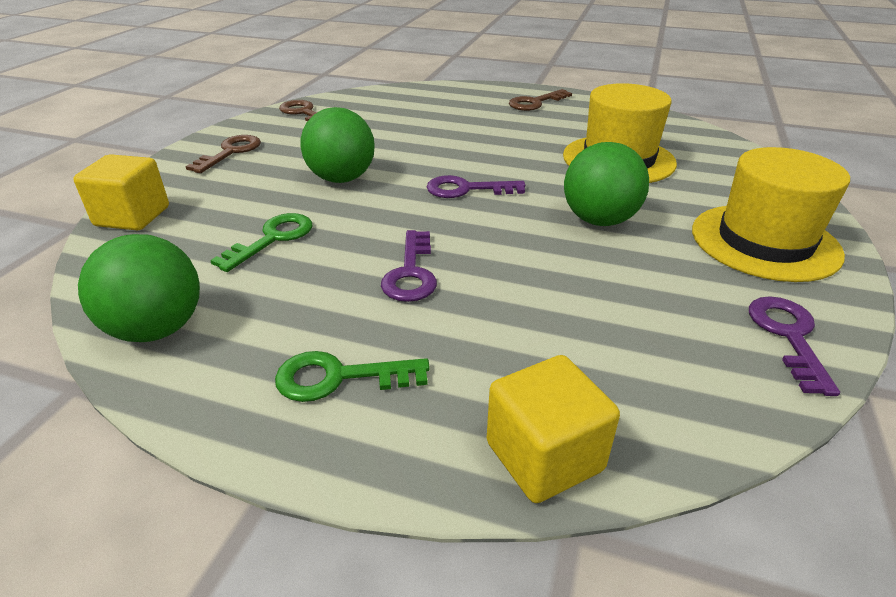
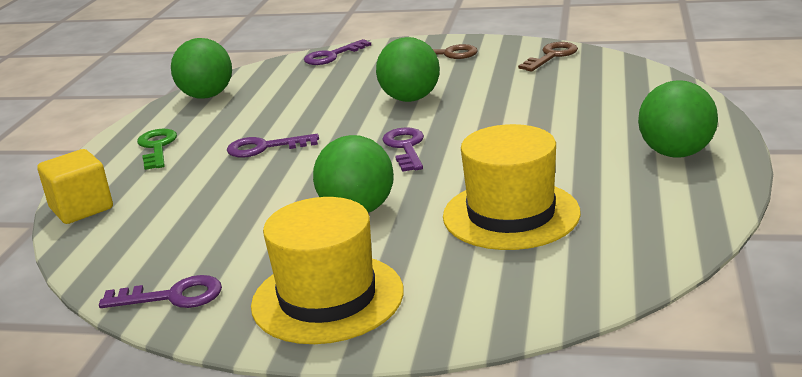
camera: 85 degrees right, 10 degrees down
yellow cube [73,154,169,230] -> purple key [304,39,371,65]
green key [210,213,312,272] -> none
brown key [509,89,572,111] -> green ball [638,80,718,158]

